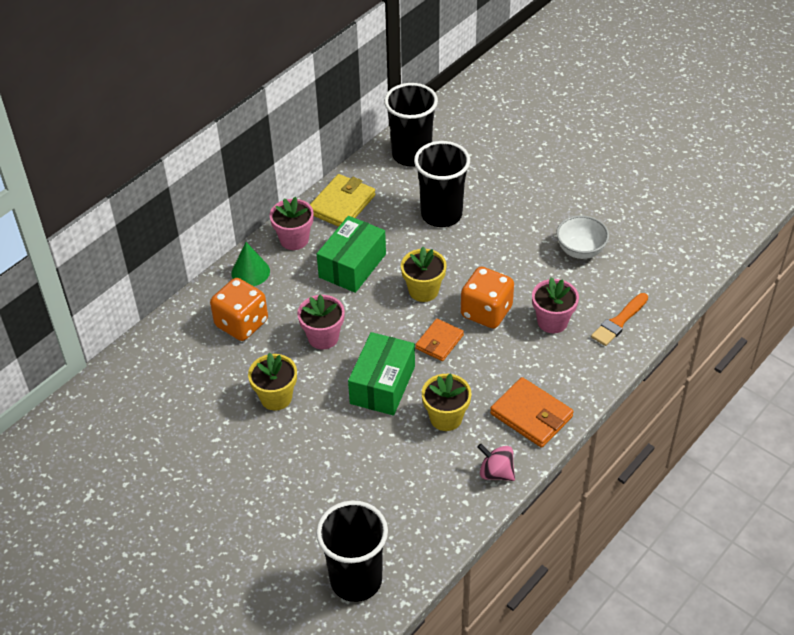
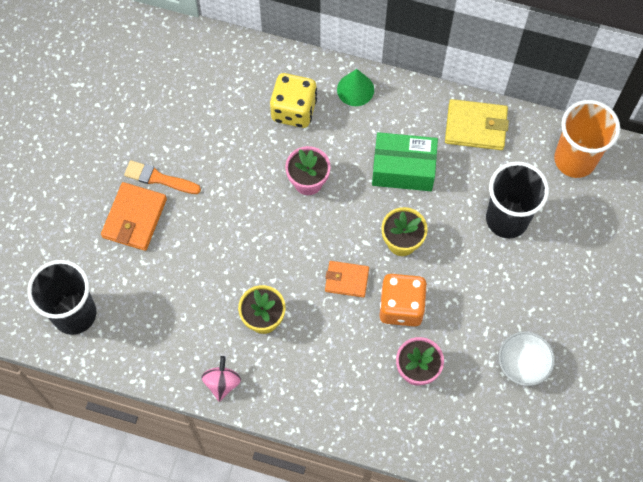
camera: 65 degrees right, 20 degrees up
orange dice [210,278,268,341] -> yellow dice [270,73,317,128]
yellow flower pot [248,353,297,410] -> none
pink flower pot [270,197,314,250] -> none
green box [348,332,415,416] -> none
black cup [384,83,438,167] -> orange cup [554,100,620,178]
orange wallet [490,377,574,448] -> orange wallet moved to [101,182,167,251]
orange brush [591,293,648,346] -> orange brush moved to [124,160,201,194]

